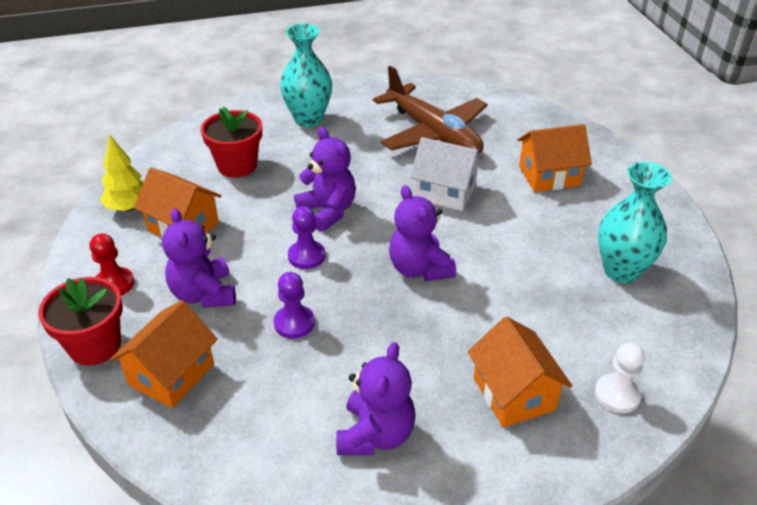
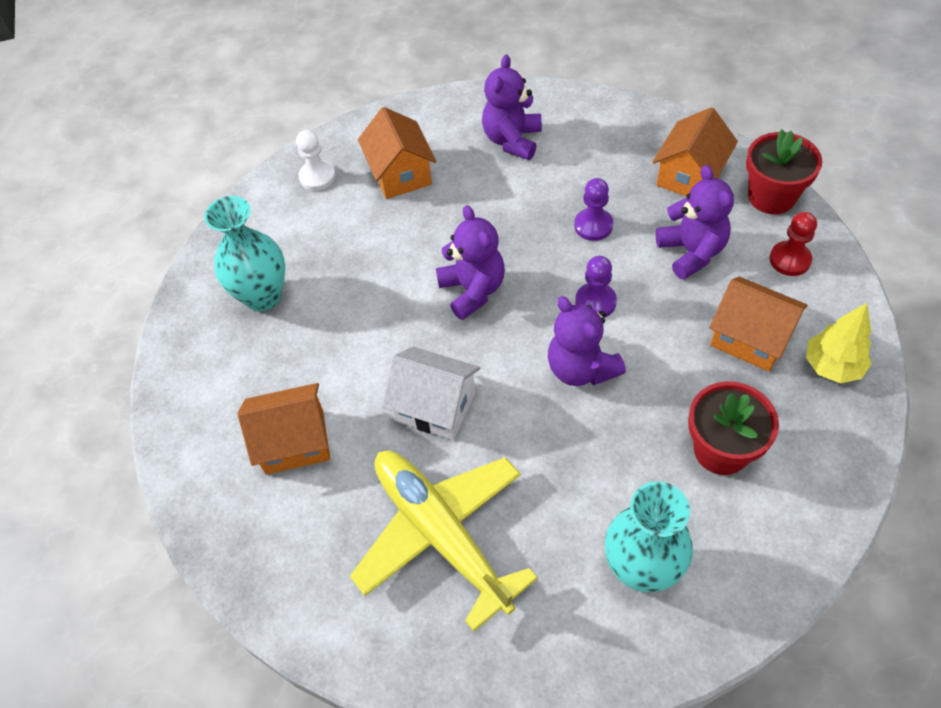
camera: 175 degrees left, 15 degrees up
brown plane [373,66,488,153] -> yellow plane [350,451,538,632]

